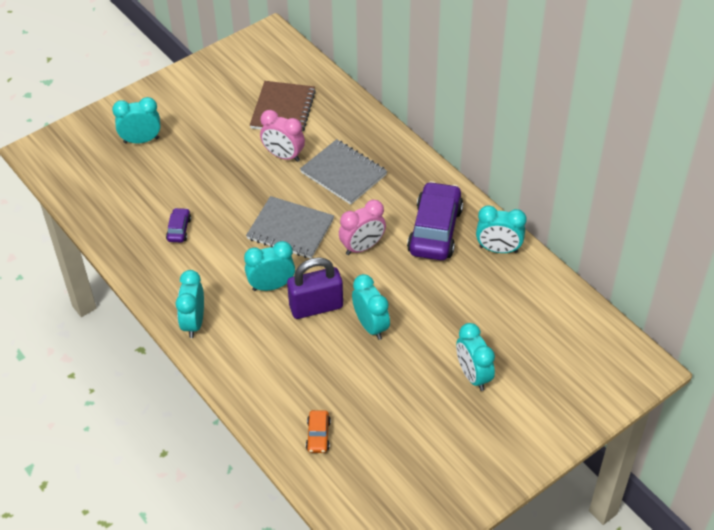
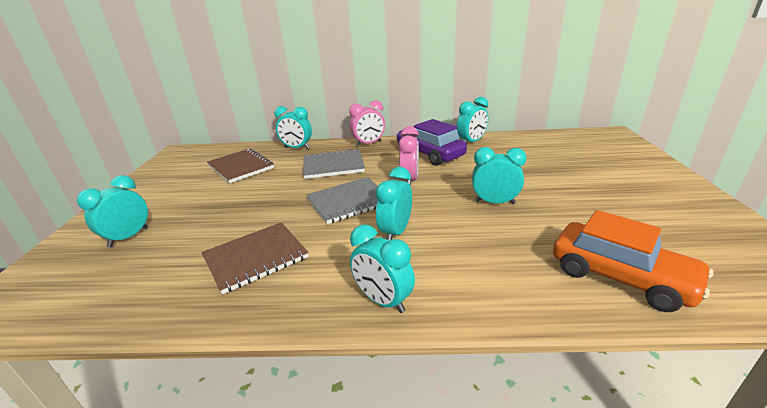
camera: 50 degrees left, 20 degrees down
purple car [166,208,191,242] -> brown notebook [202,222,308,294]
pink clock [260,110,305,162] -> pink clock moved to [349,100,385,146]
purple padlock [287,257,343,319] -> none
orange car [306,410,331,453] -> orange car [553,210,714,312], size x2.22
turquoise clock [456,323,495,391] -> turquoise clock moved to [274,106,312,149]

